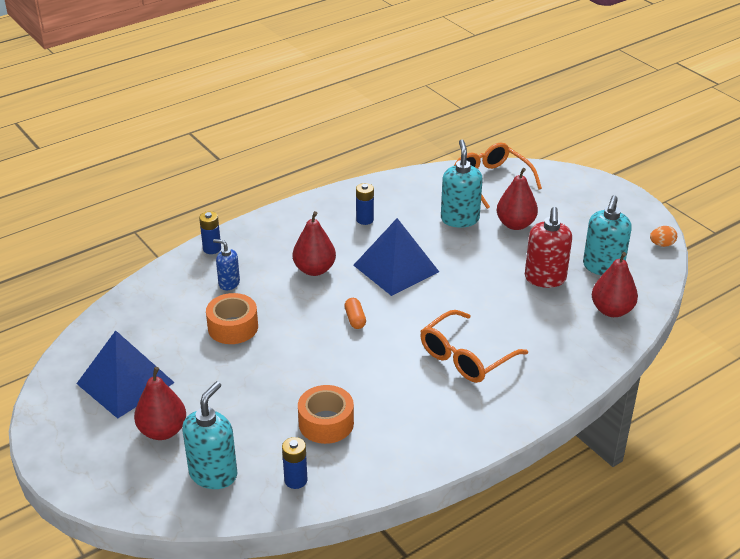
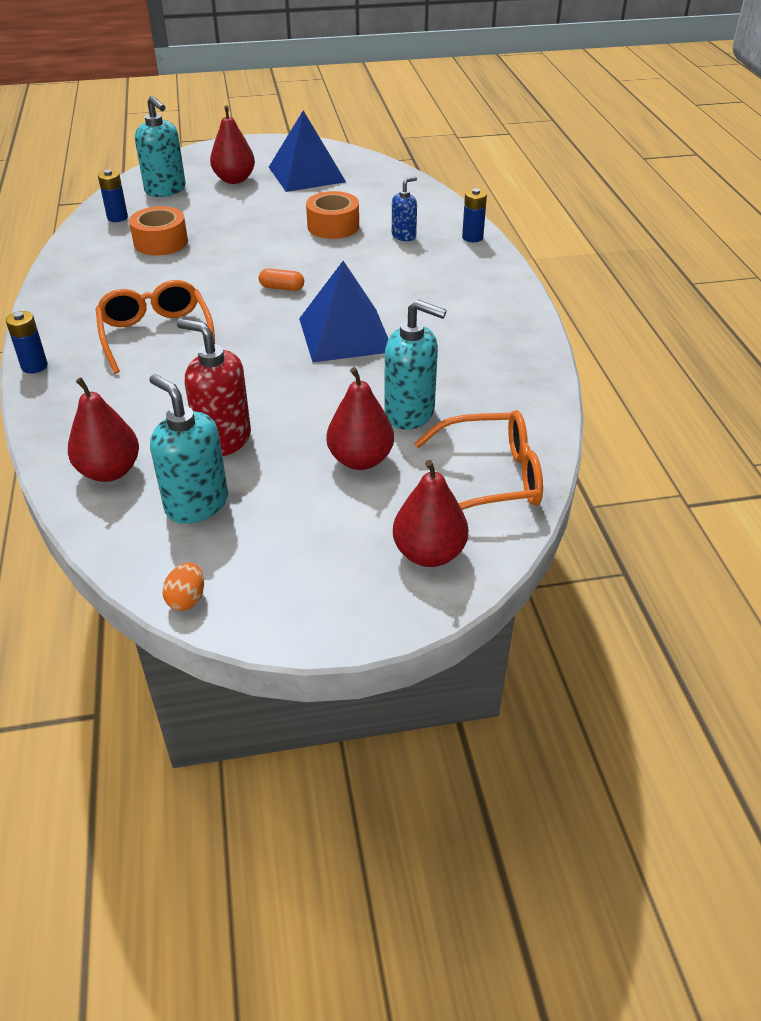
camera: 115 degrees right, 5 degrees up
red pear [293,211,336,276] -> red pear moved to [393,460,468,567]
blue battery [356,183,374,225] -> blue battery moved to [6,311,48,374]

